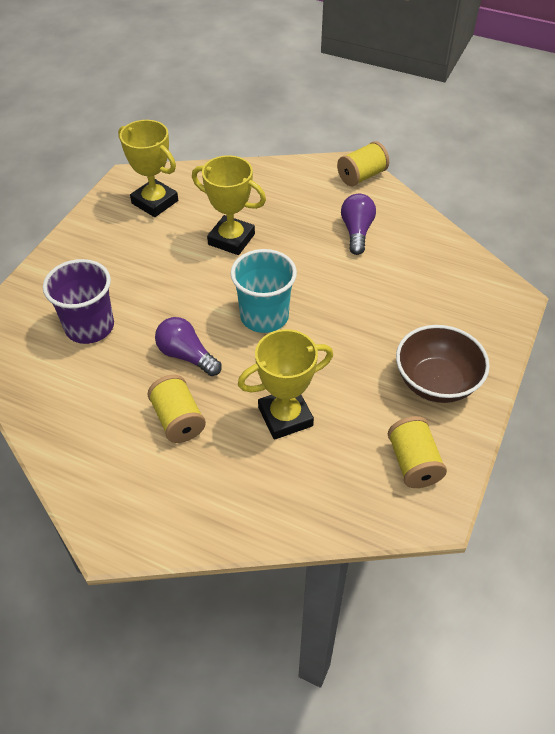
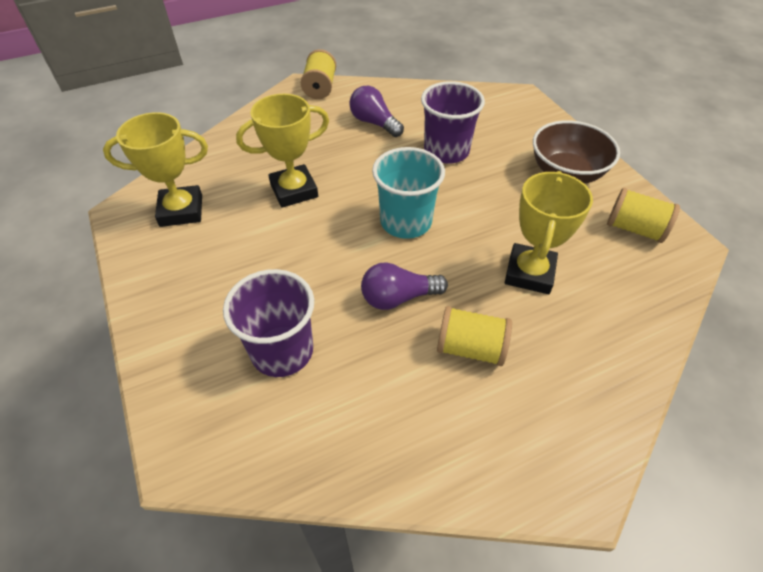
camera: 50 degrees left, 0 degrees up
none -> purple cup [421,81,485,164]

